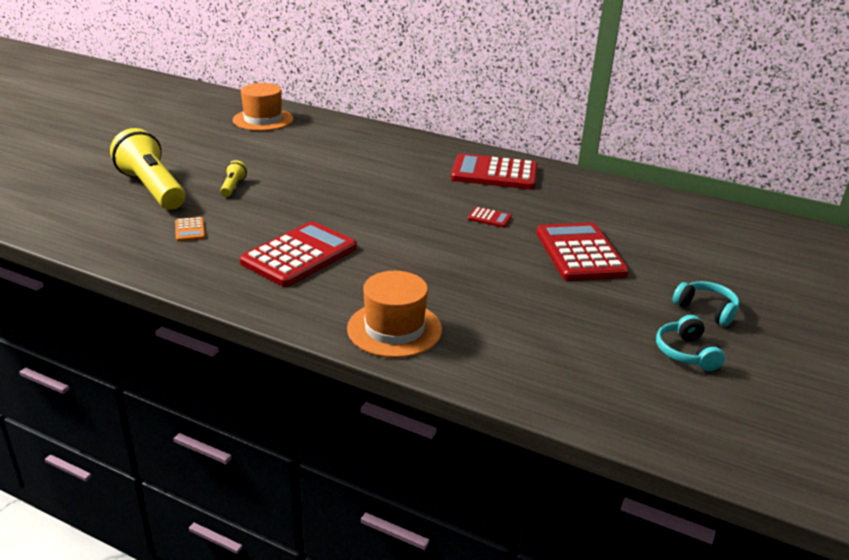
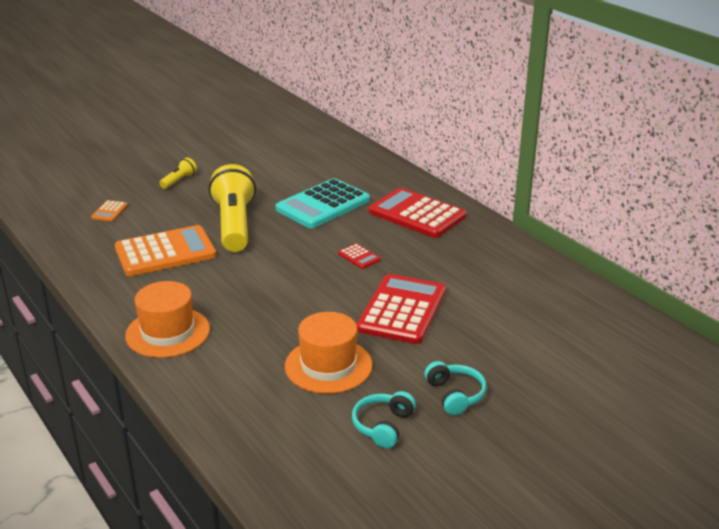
camera: 30 degrees right, 0 degrees up
yellow flashlight [110,128,186,210] -> yellow flashlight moved to [209,164,256,252]
orange hat [233,83,293,131] -> orange hat moved to [285,312,372,394]
red calculator [240,221,357,287] -> orange calculator [115,225,216,276]
none -> turquoise calculator [276,178,370,228]

